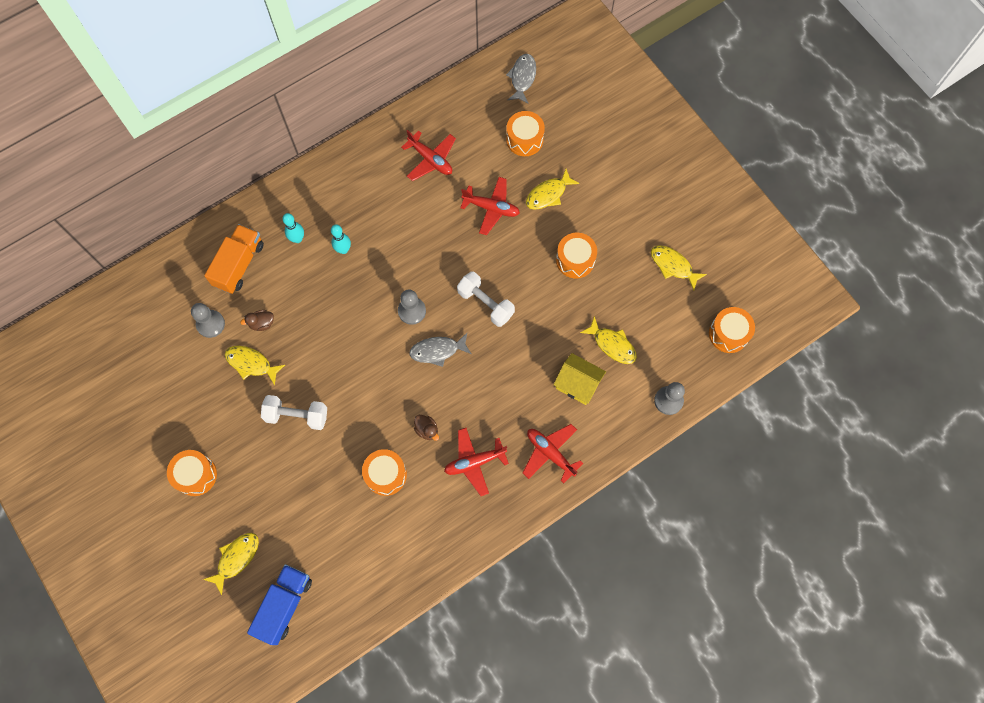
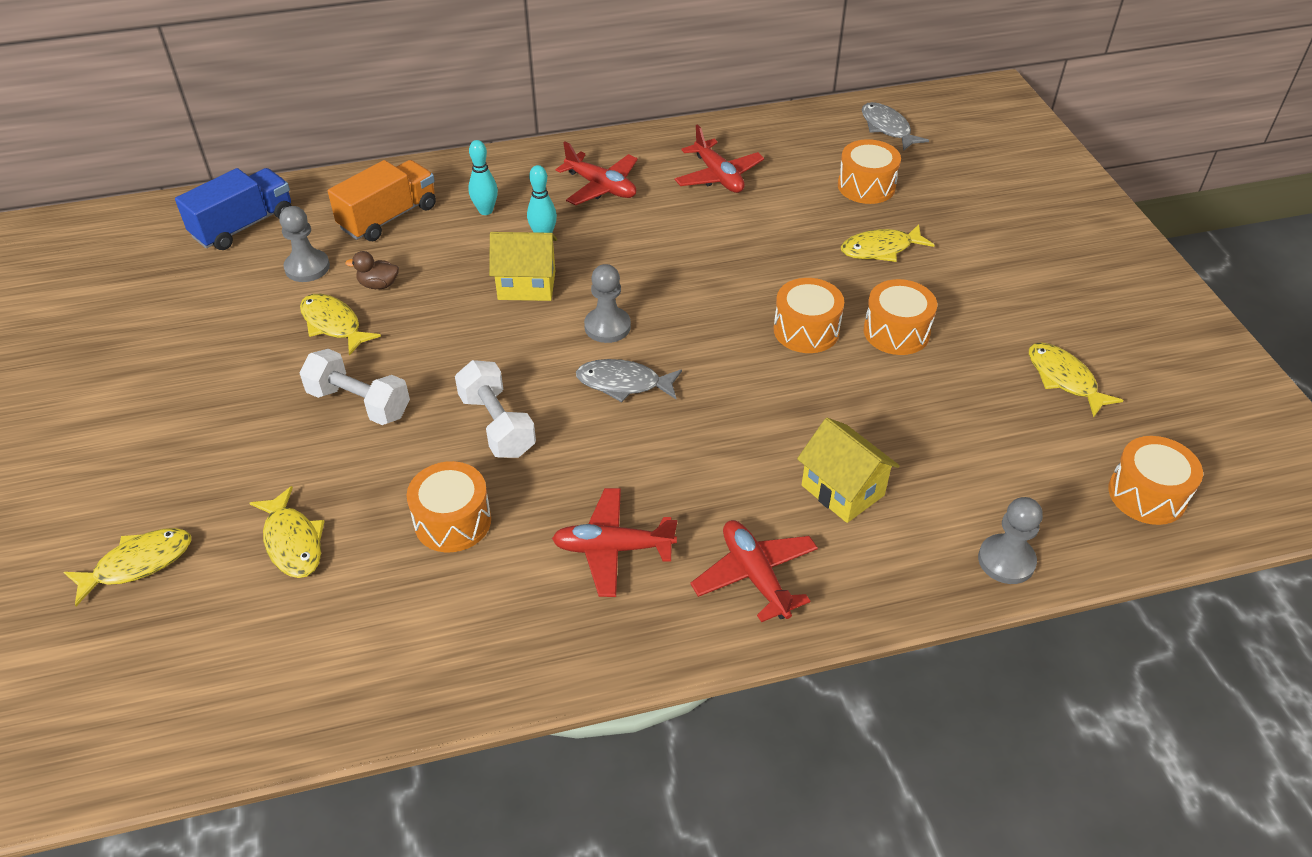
camera: 20 degrees right, 25 degrees down
orange drum [167,450,217,496] -> orange drum moved to [774,278,844,353]
blue truck [247,564,312,645] -> blue truck moved to [175,168,292,250]
brown duck [414,415,439,441] -> none
white dumbbell [457,271,515,327] -> white dumbbell moved to [455,360,536,458]
red plane [460,177,520,235] -> red plane moved to [556,142,638,206]
grey fish [506,54,536,104] -> grey fish turned 60 degrees counterclockwise [862,102,929,151]
yellow fish [580,316,637,364] -> yellow fish moved to [250,486,325,578]
none -> yellow house [489,232,557,301]

